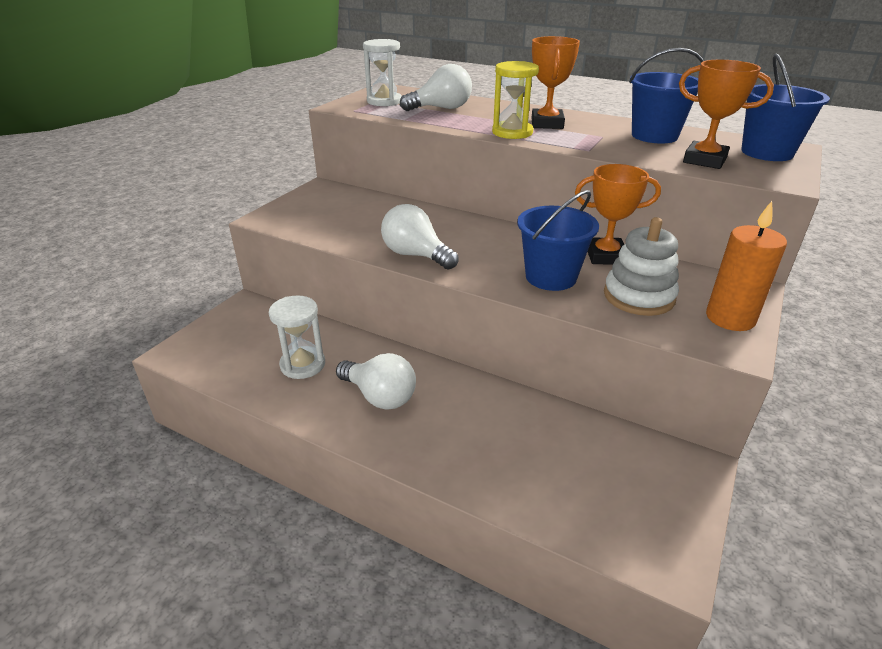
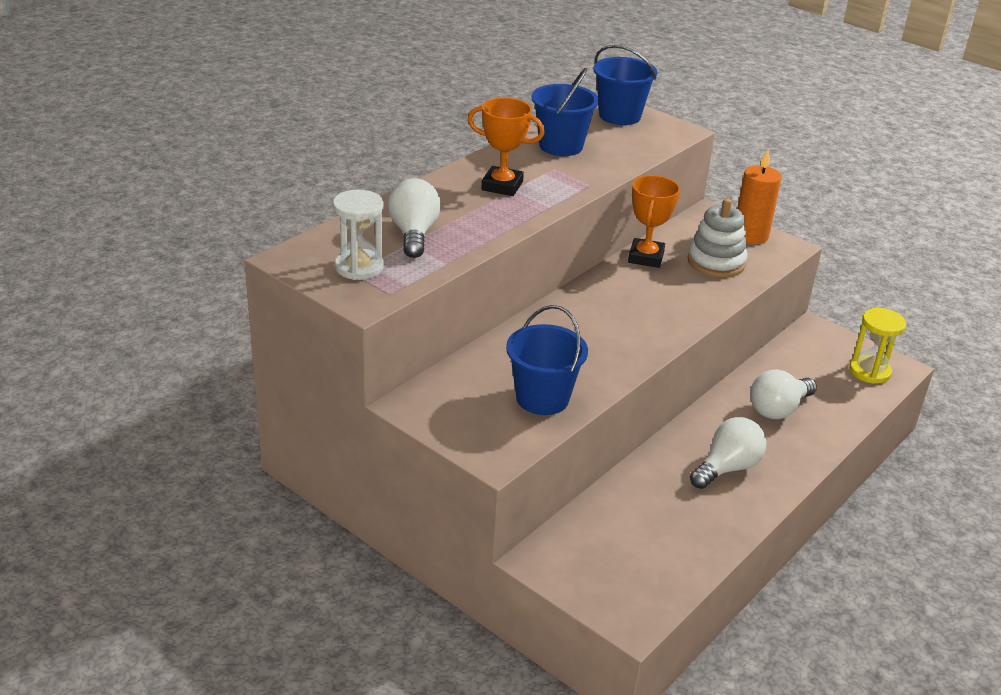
camera: 80 degrees left, 0 degrees up
white hourglass [269,295,325,379] -> none
white light bulb [381,204,459,270] -> white light bulb moved to [750,369,817,419]
yellow hourglass [492,61,539,139] -> yellow hourglass moved to [849,308,906,384]
blue bucket [517,190,599,291] -> blue bucket moved to [506,305,588,415]
orange trophy [679,60,774,169] -> none

